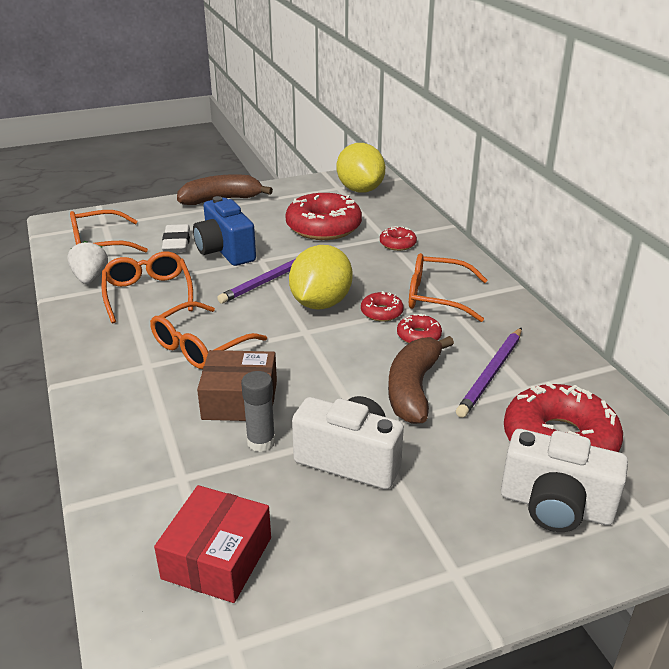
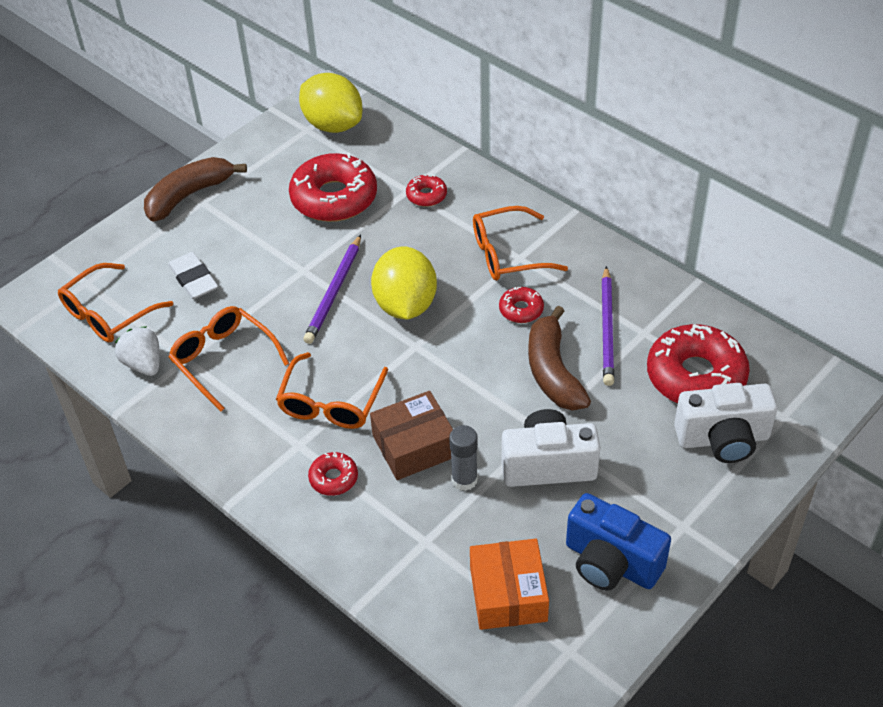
camera: 25 degrees left, 15 degrees up
red box [154,485,271,603] -> orange box [470,539,549,630]
blue camera [193,196,256,266] -> blue camera moved to [566,493,671,591]
red donut [361,291,404,322] -> red donut moved to [308,452,358,496]

